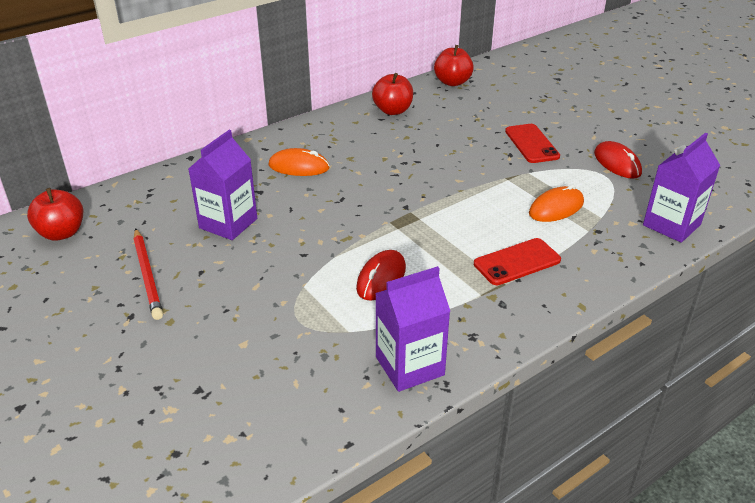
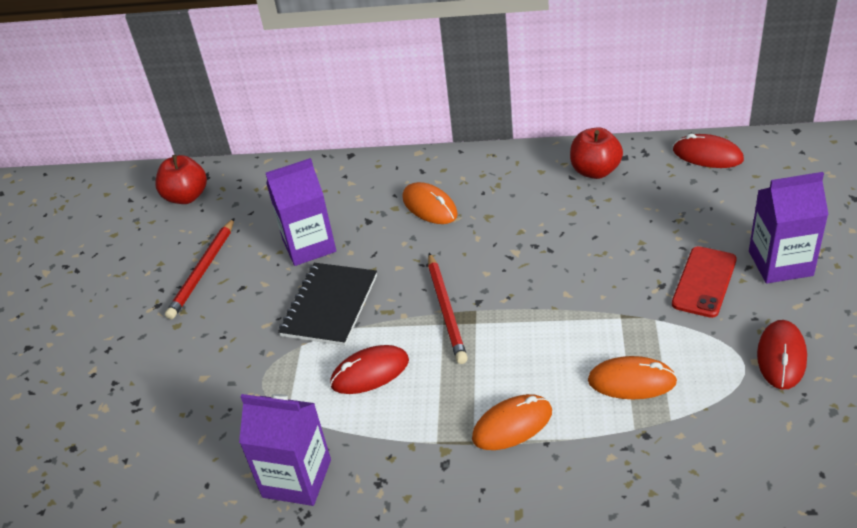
camera: 45 degrees right, 5 degrees up
red apple [434,45,474,86] -> red mouse [673,134,744,168]
red phone [474,238,561,285] -> orange mouse [472,394,552,450]
purple carton [643,132,721,243] -> purple carton moved to [749,172,829,283]
none -> black notebook [278,263,377,346]
none -> red pencil [428,253,468,364]

